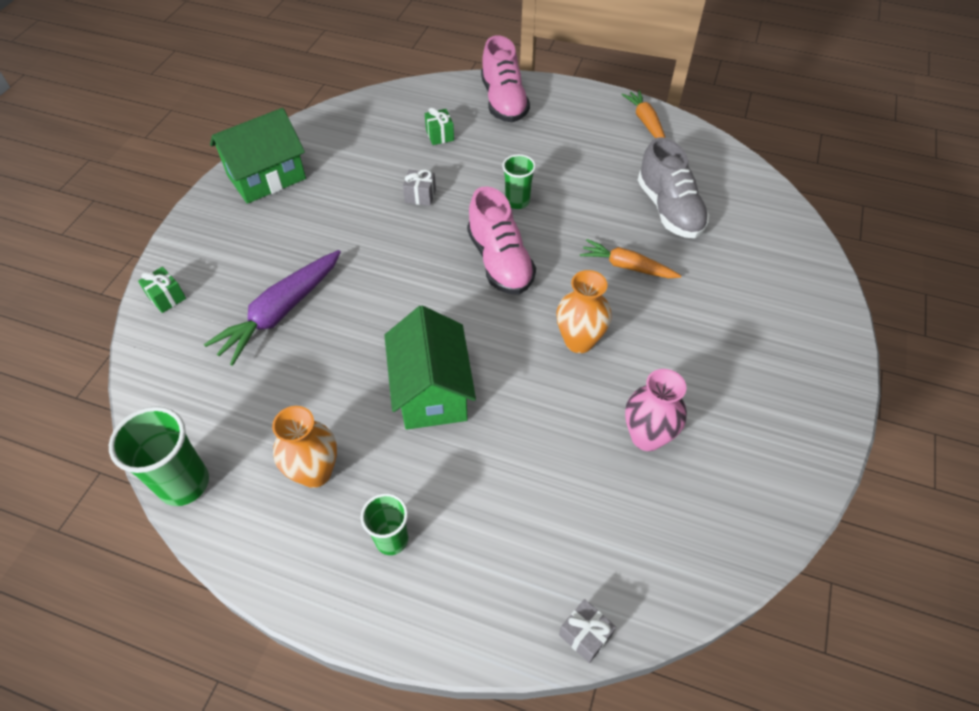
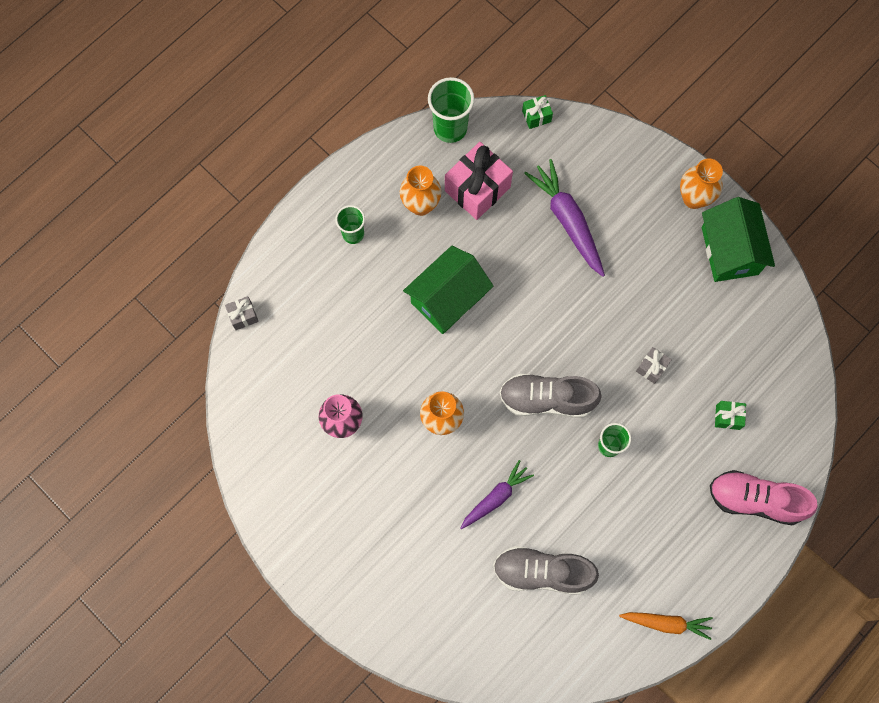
camera: 115 degrees right, 20 degrees up
green gift [138,267,186,313] -> green gift moved to [522,95,553,129]
green house [384,306,476,430] -> green house turned 60 degrees counterclockwise [403,246,494,334]
pink shoe [467,186,536,294] -> grey shoe [500,374,602,418]
orange carrot [580,239,681,278] -> purple carrot [460,460,534,529]
none -> pink gift [445,142,513,220]
none -> orange vase [680,159,723,209]

